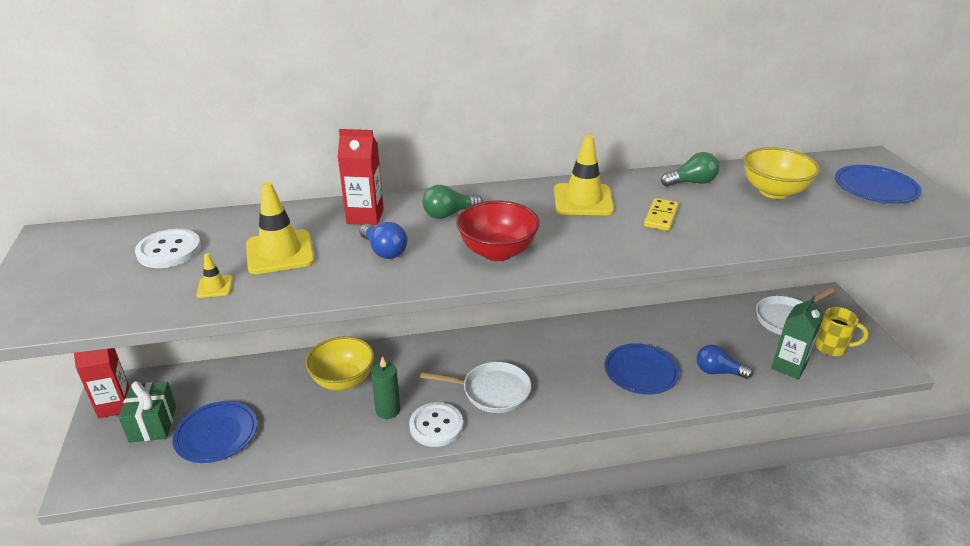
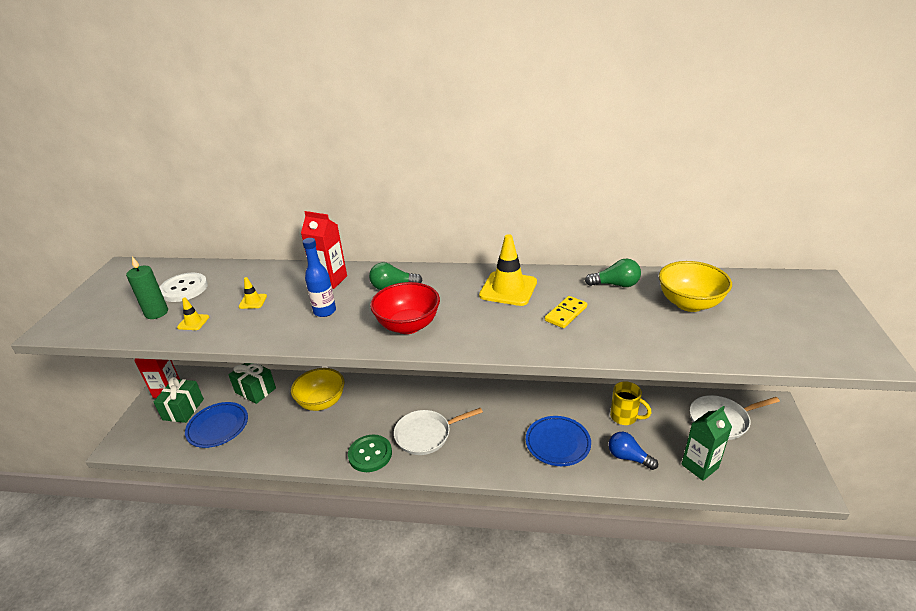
camera: 20 degrees right, 0 degrees up
yellow traffic cone [246,182,315,274] -> yellow traffic cone [239,277,267,309], size x0.47
blue light bulb [359,222,407,259] -> blue bottle [303,238,336,317]
green candle [371,357,400,419] -> green candle moved to [126,257,168,319]
white button [409,402,463,447] -> green button [348,435,392,472]
white pan [420,362,531,413] -> white pan turned 135 degrees clockwise [394,408,483,455]
yellow mug [815,307,869,356] -> yellow mug moved to [610,382,651,425]
blue plate [835,165,921,204] -> none
none -> green gift [228,363,276,404]

